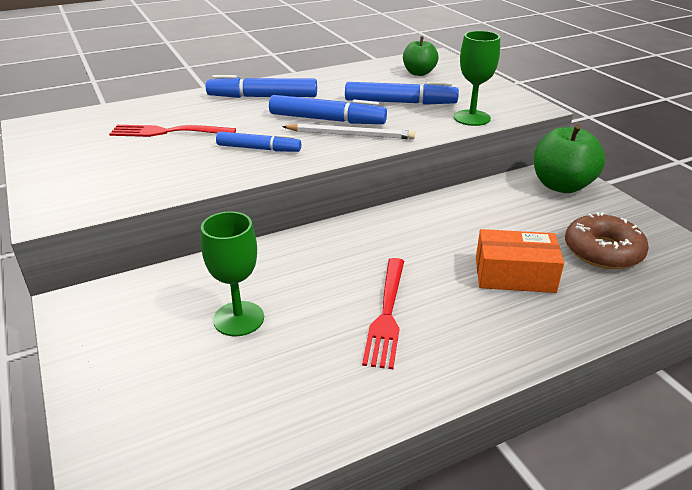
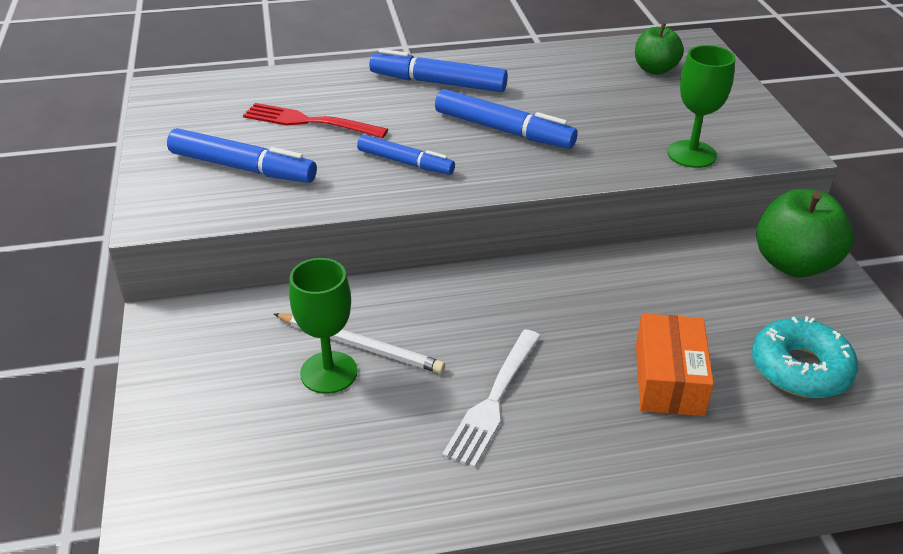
camera: 15 degrees right, 5 degrees up
white pencil [282,124,415,139] -> white pencil moved to [274,313,445,373]
blue marker [345,82,459,105] -> blue marker moved to [167,128,317,183]
red fork [362,258,404,369] -> white fork [442,329,541,468]
orange box [476,229,564,293] -> orange box turned 75 degrees clockwise [636,314,714,416]
brown donut [565,212,649,269] -> turquoise donut [752,316,858,398]

